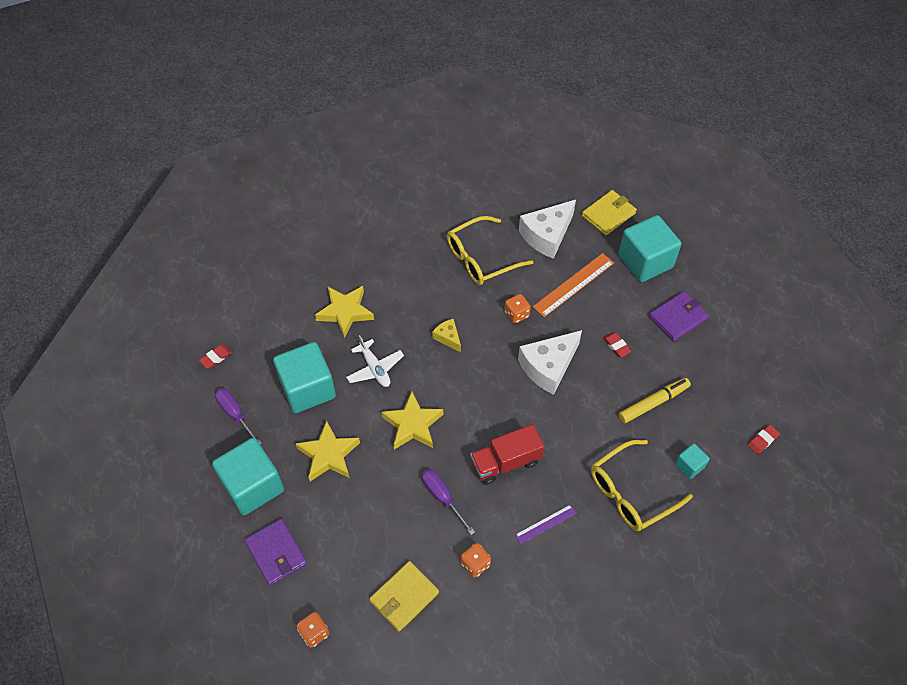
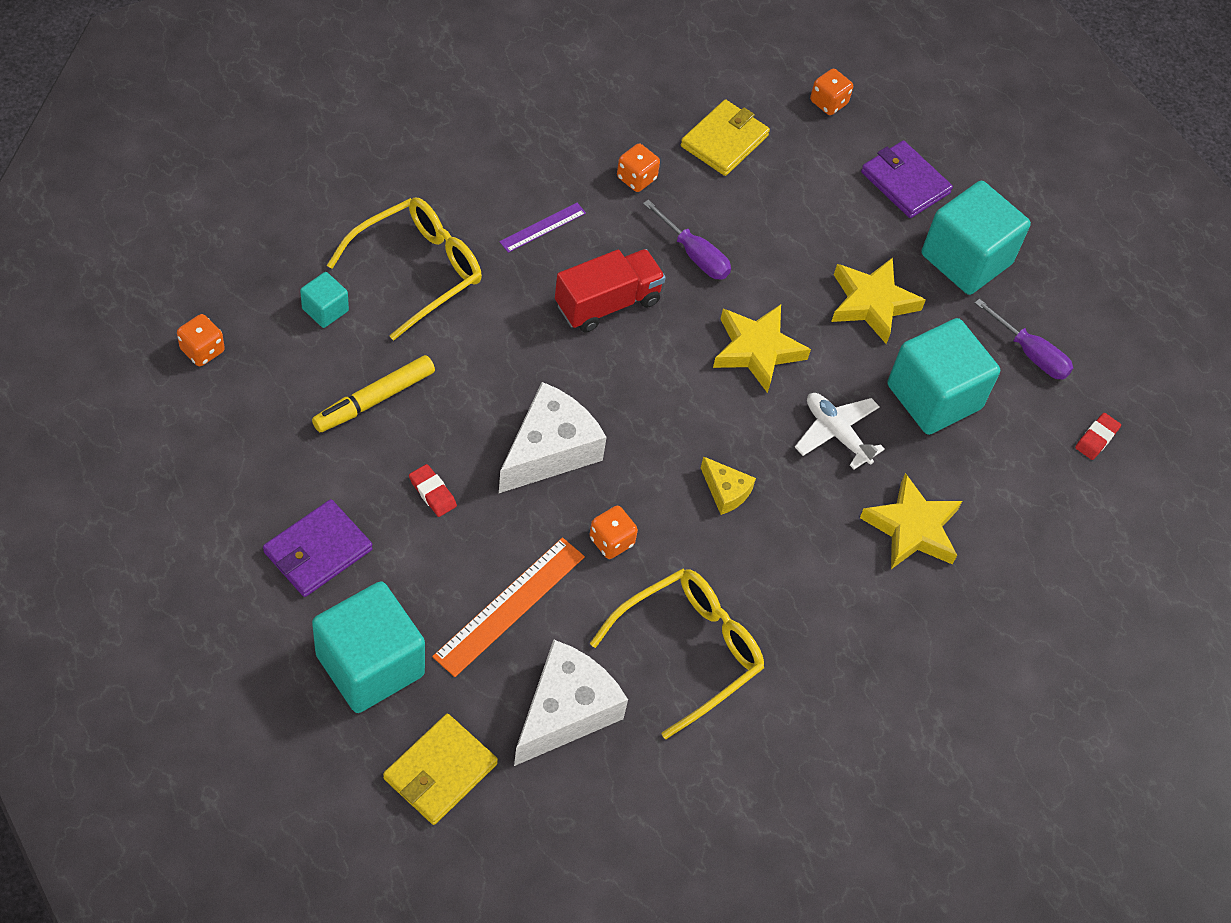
camera: 165 degrees right, 0 degrees up
red eraser [747,424,780,454] -> orange dice [177,314,225,366]

